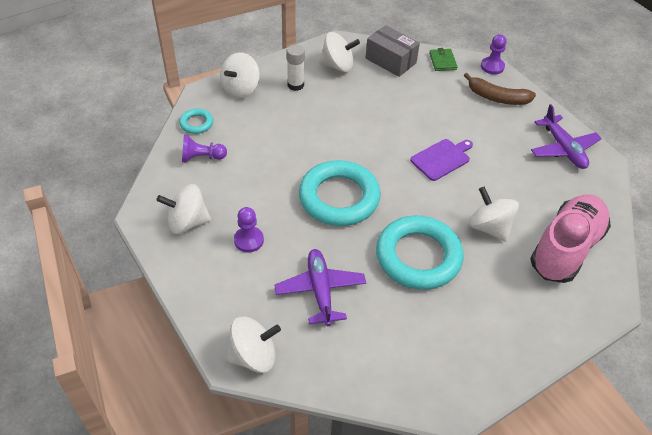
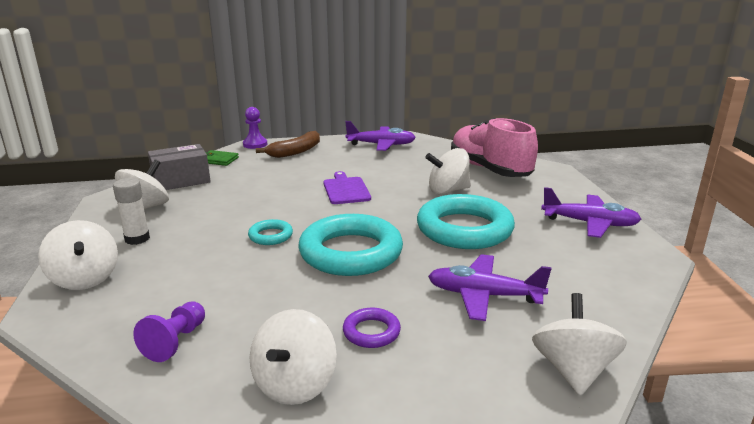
camera: 65 degrees left, 25 degrees down
turquoise ring [179,109,213,134] -> turquoise ring moved to [248,219,293,245]
purple pawn [234,207,264,253] -> purple ring [343,308,401,348]
none -> purple plane [541,187,641,238]

